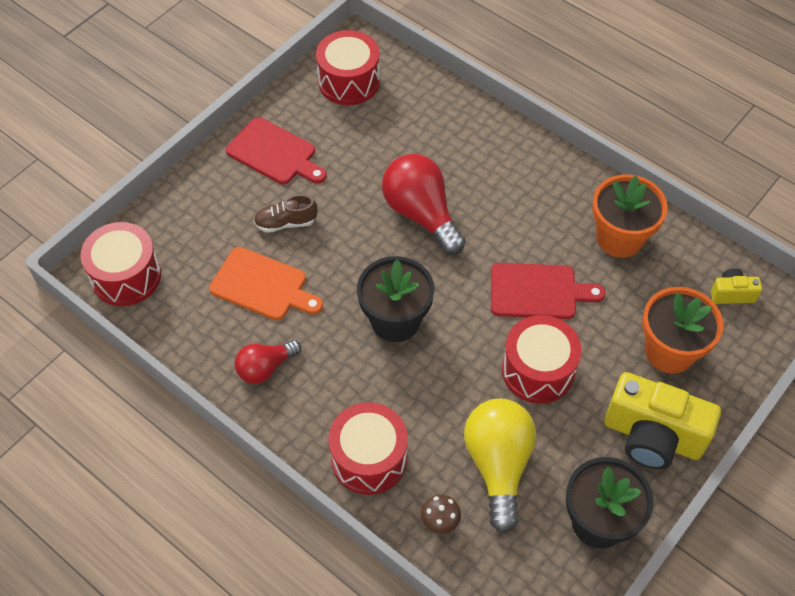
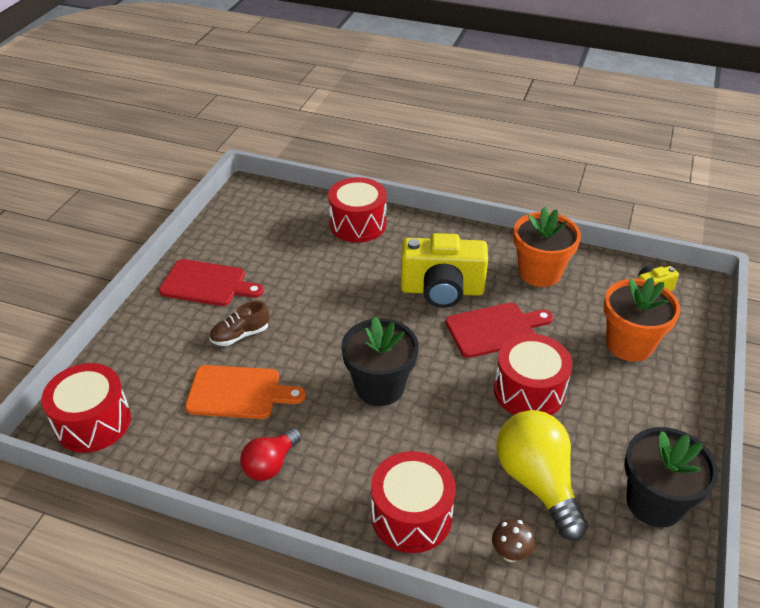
camera: 20 degrees left, 15 degrees down
red drum [316,30,380,105] -> red drum moved to [328,177,387,242]
red light bulb [382,154,466,255] -> none
yellow camera [604,372,721,469] -> yellow camera moved to [401,233,488,308]

